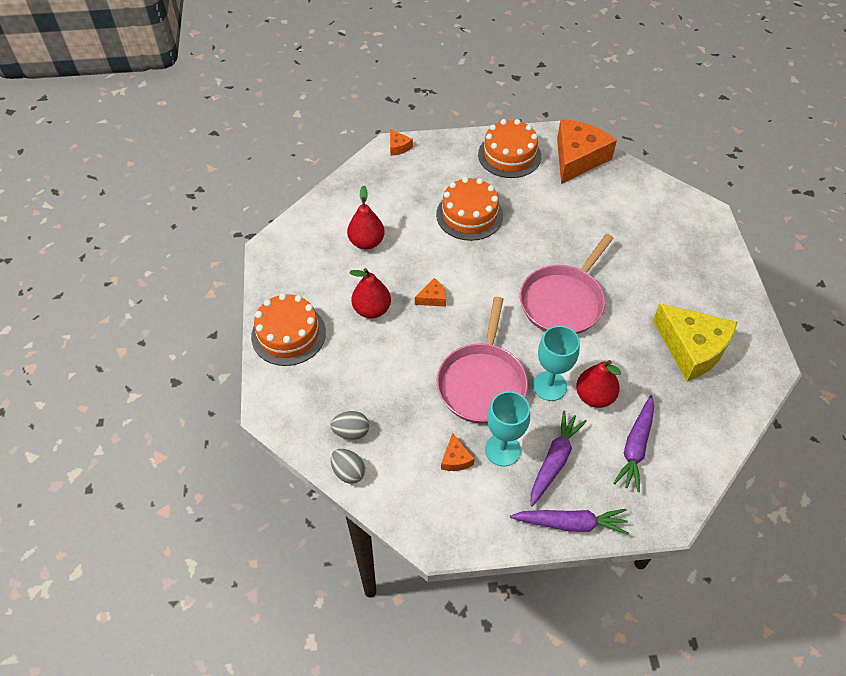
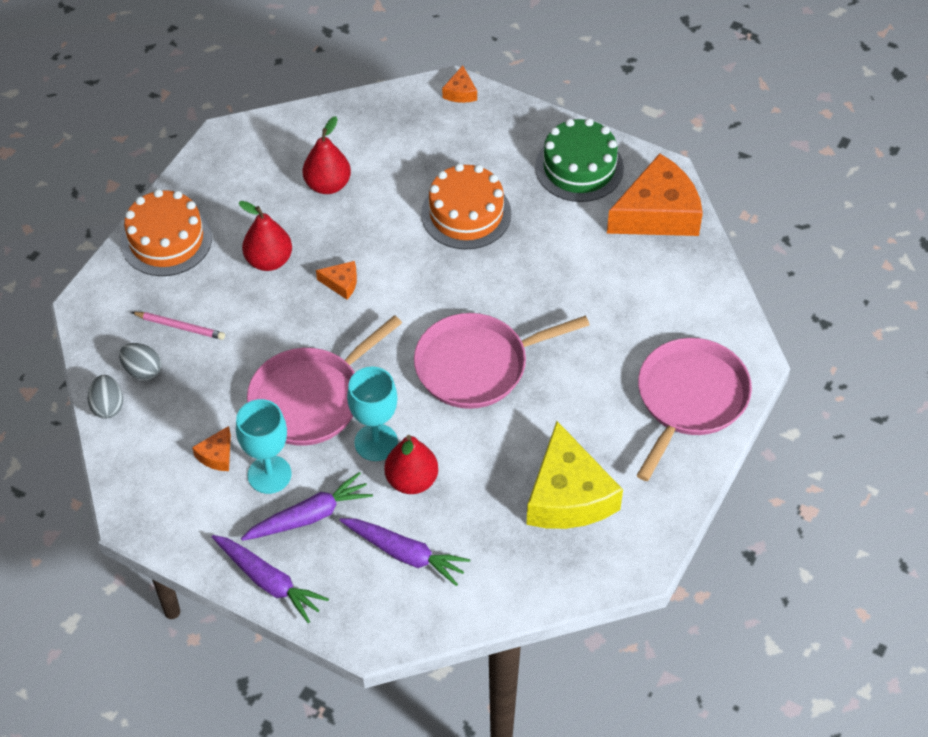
camera: 35 degrees right, 0 degrees up
orange cake [478,119,541,178] -> green cake [535,118,624,202]
purple carrot [613,395,654,492] -> purple carrot turned 120 degrees counterclockwise [339,518,470,586]
none -> pink pencil [131,312,225,340]
none -> pink pan [637,338,752,481]

